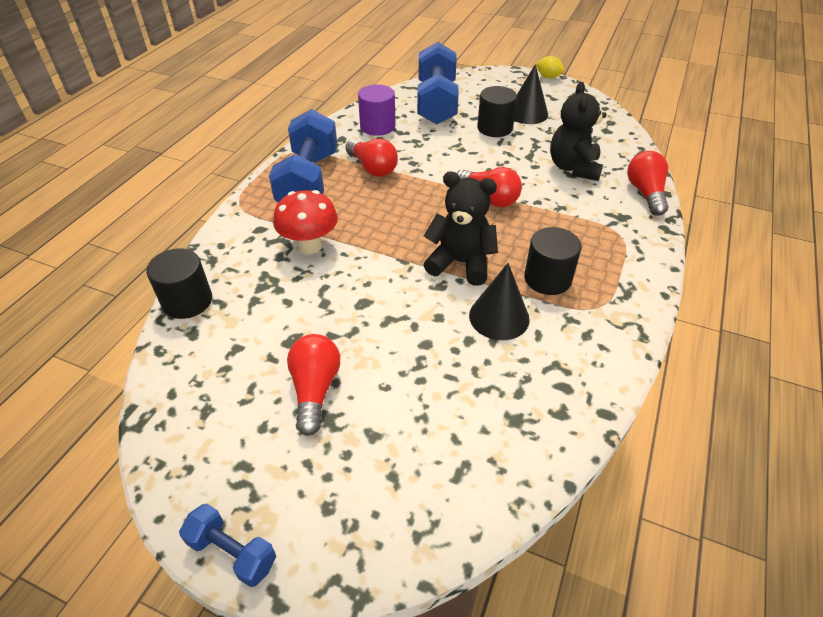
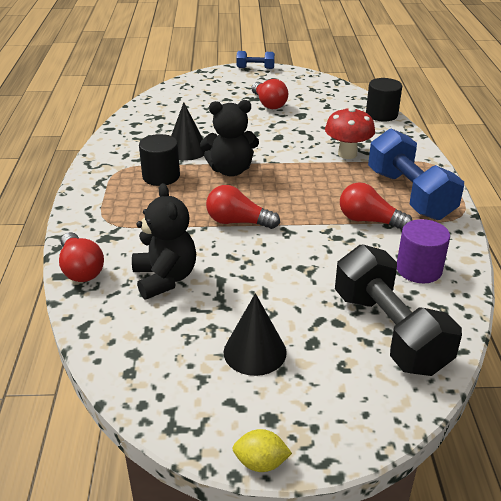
camera: 155 degrees right, 10 degrees down
blue dumbbell [417,42,459,124] -> black dumbbell [335,244,462,376]
black cylinder [477,86,517,137] -> none

